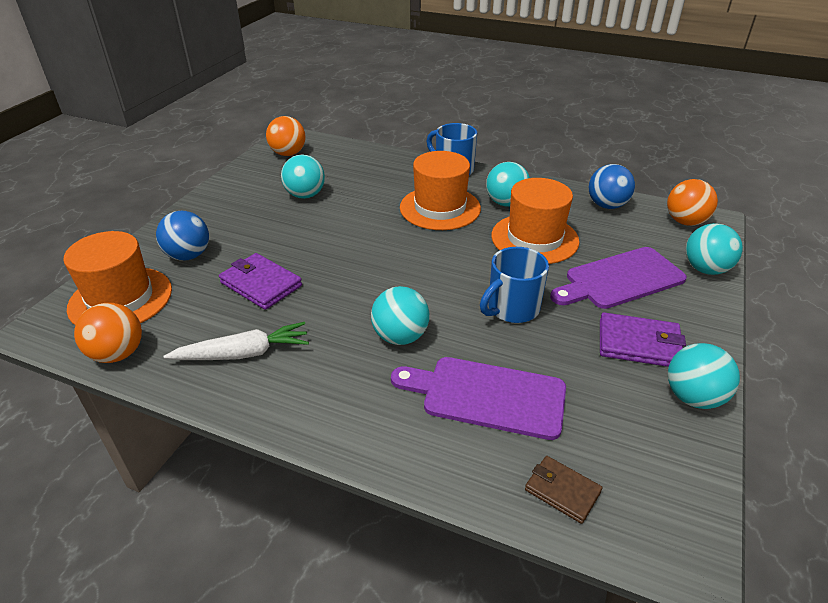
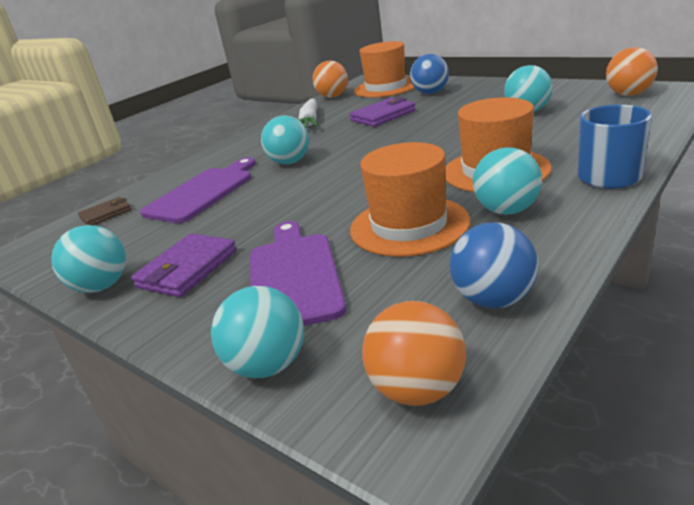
camera: 110 degrees right, 10 degrees down
blue mug [480,247,549,323] -> none

